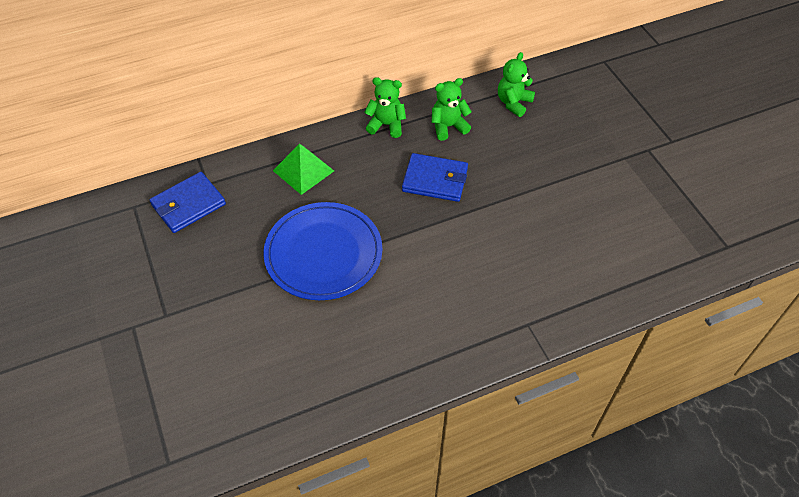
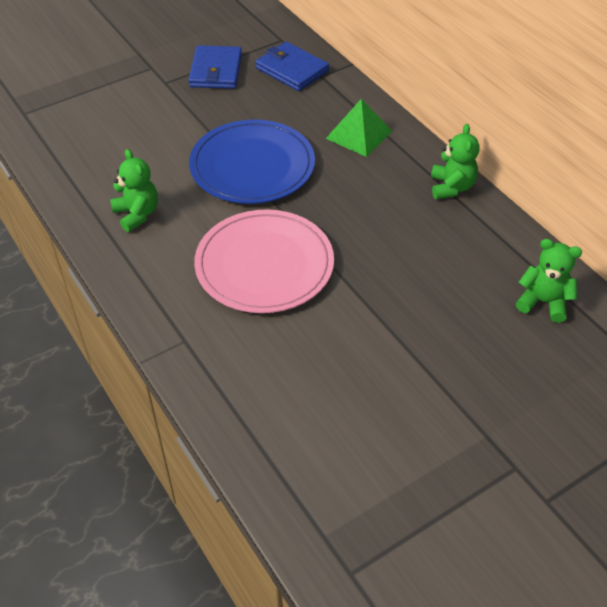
camera: 80 degrees right, 5 degrees down
blue wallet [402,153,468,202] -> blue wallet moved to [189,45,242,89]
green teddy bear [432,78,472,141] -> green teddy bear moved to [110,149,158,232]
none -> pink plate [194,209,334,313]

